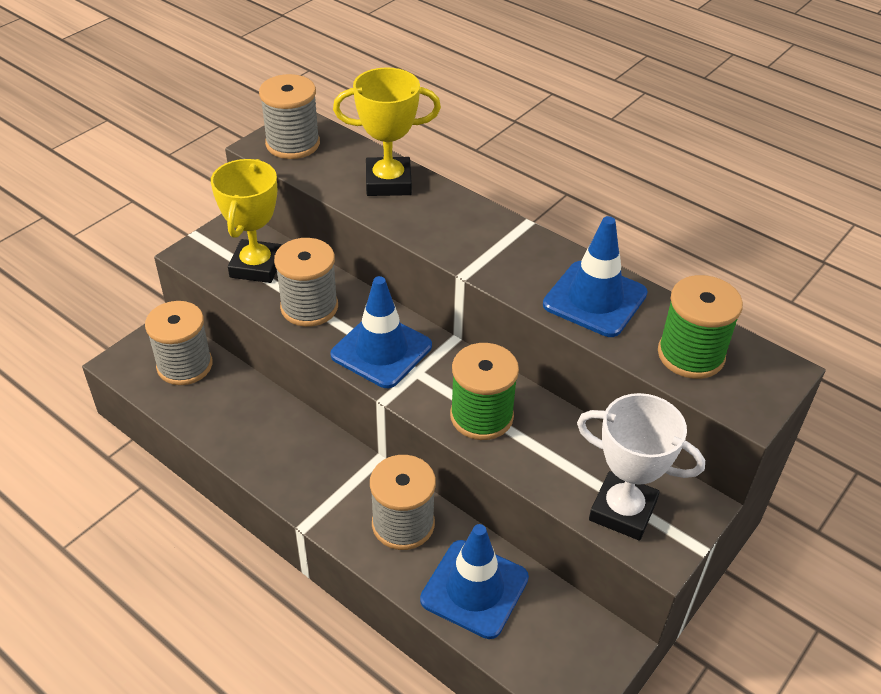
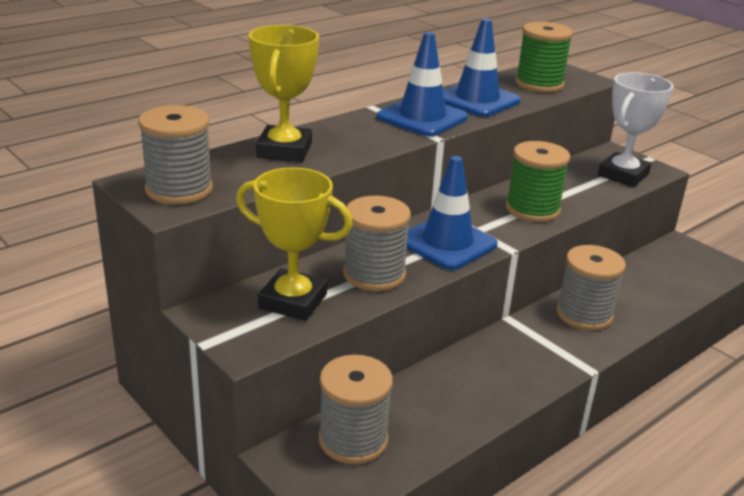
camera: 80 degrees left, 15 degrees down
blue traffic cone [420,524,529,639] -> blue traffic cone moved to [377,32,468,136]

